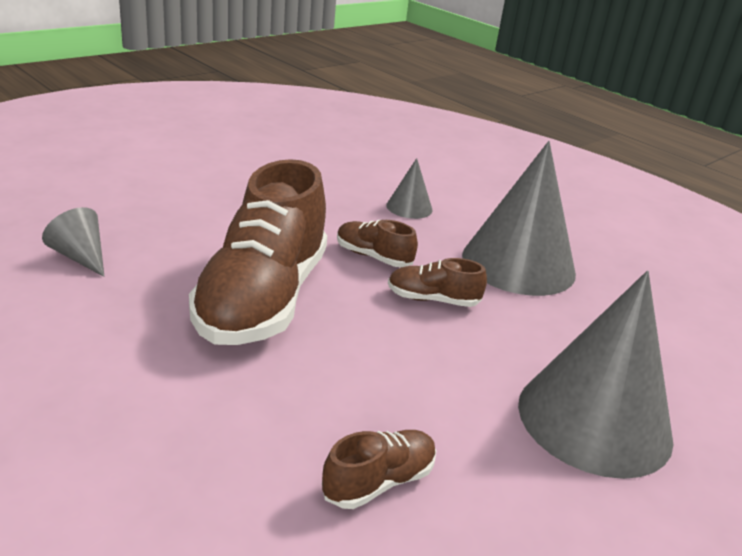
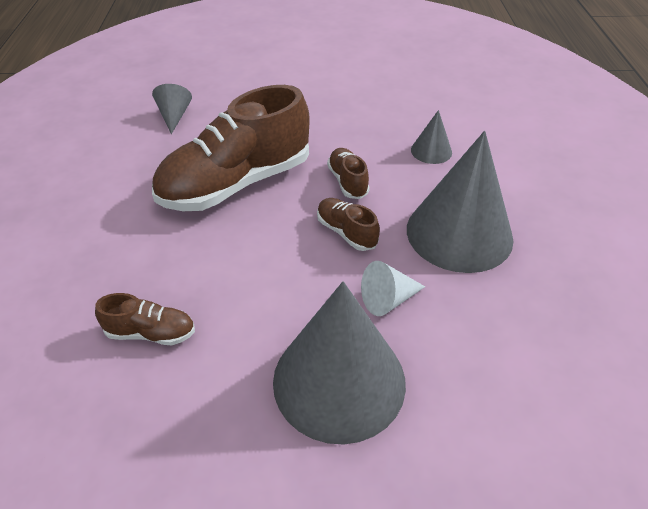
camera: 45 degrees right, 15 degrees up
none -> white cone [361,261,425,316]

